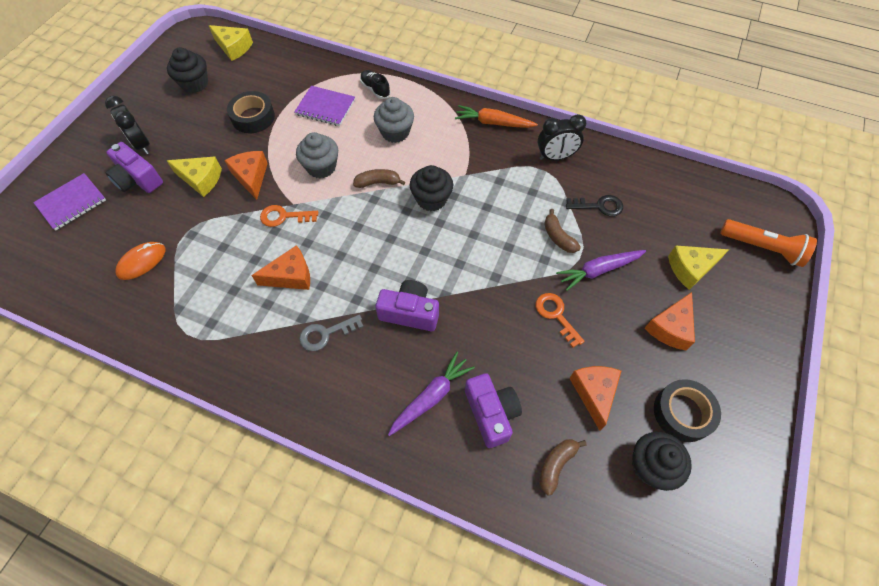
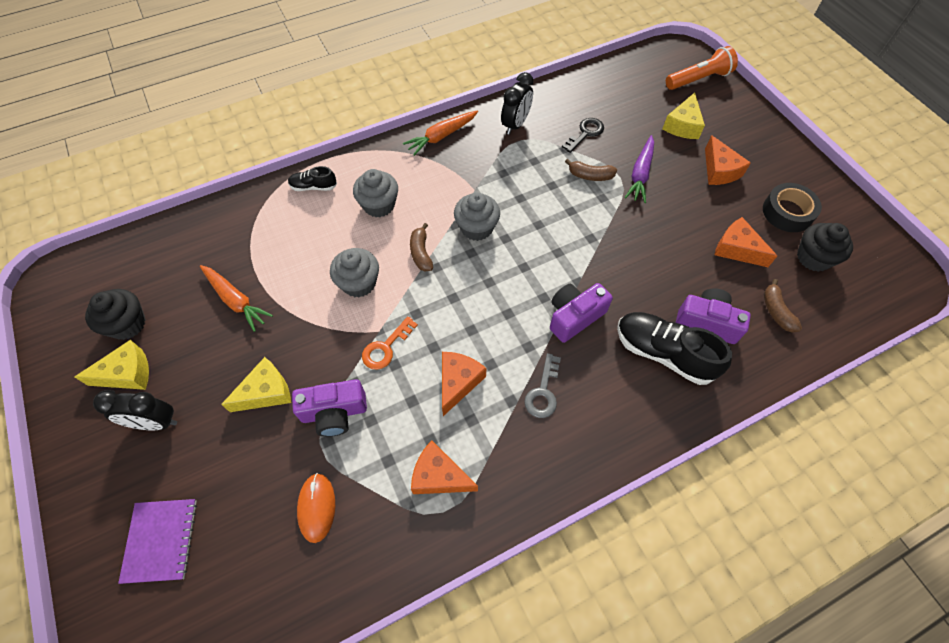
camera: 50 degrees left, 0 degrees up
purple camera [106,142,163,193] -> purple camera moved to [292,379,367,437]
yellow cheese [209,25,253,61] -> yellow cheese moved to [75,340,149,390]
orange cheese [224,151,268,200] -> orange cheese moved to [411,440,478,494]
black tape [227,91,275,133] -> orange carrot [200,265,273,332]
purple notebook [294,86,355,126] -> none
brown banana [353,169,405,188] -> brown banana turned 45 degrees counterclockwise [410,223,433,271]
purple carrot [388,352,475,436] -> black shoe [617,312,732,385]
black cupcake [410,165,453,211] -> grey cupcake [454,192,500,241]
orange key [536,293,585,348] -> none

